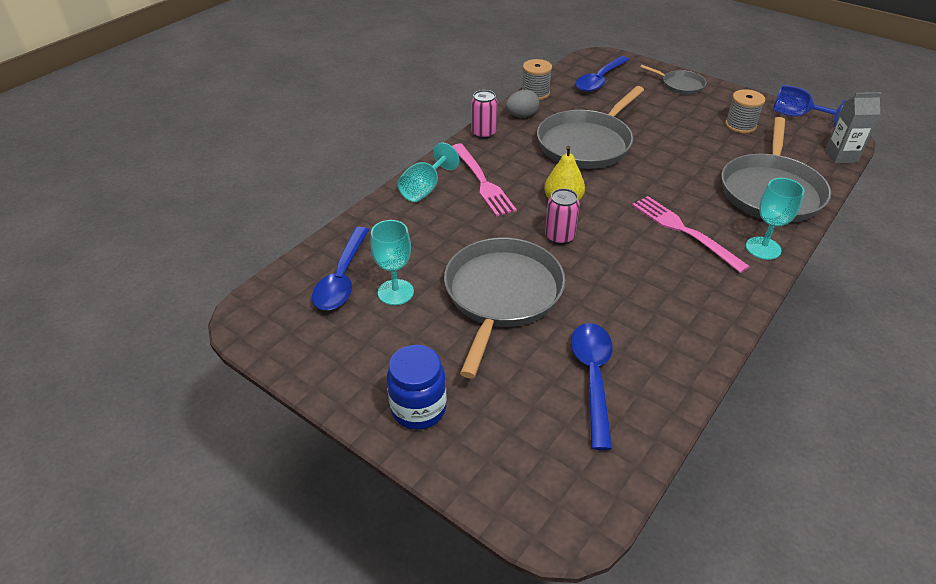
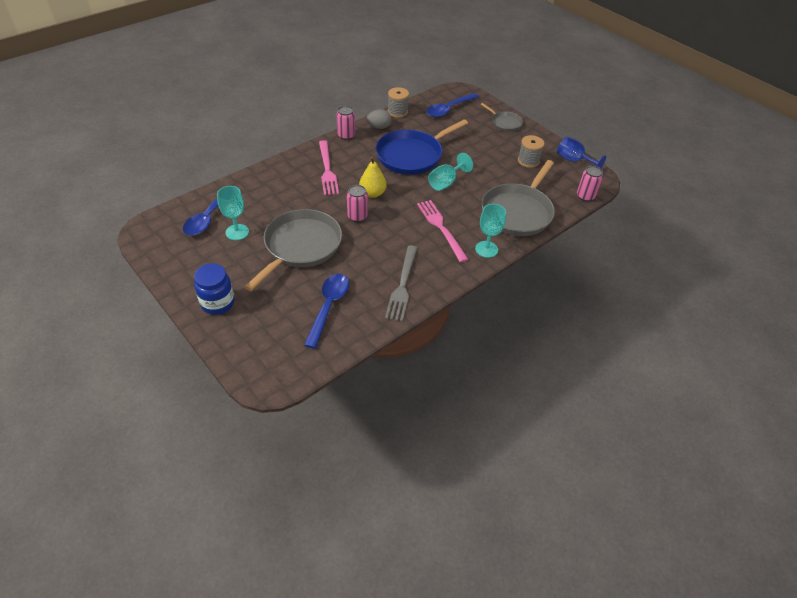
camera: 10 degrees right, 5 degrees up
turquoise goblet [397,143,459,202] -> turquoise goblet moved to [428,153,473,191]
grey pan [537,86,644,169] -> blue pan [376,119,468,175]
grey carton [825,92,882,163] -> pink can [577,166,603,202]
none -> grey fork [385,245,417,322]

